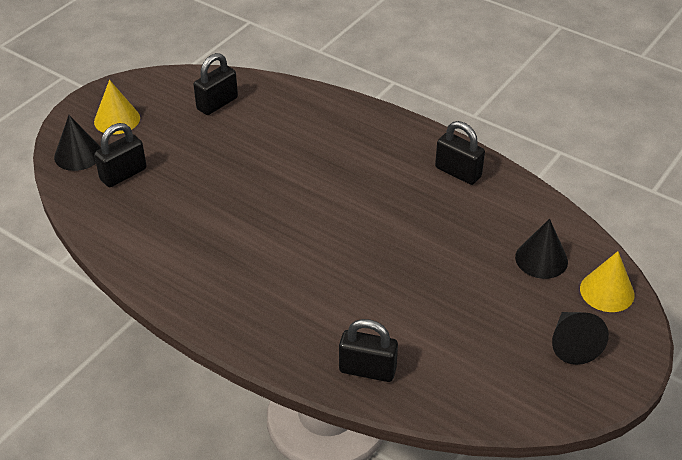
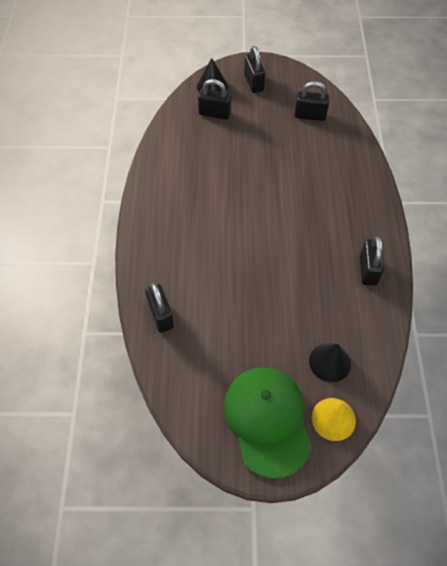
camera: 55 degrees right, 15 degrees up
yellow cone [94,80,140,134] -> black padlock [244,46,265,93]
black cone [552,312,609,365] -> green cap [223,367,312,479]

